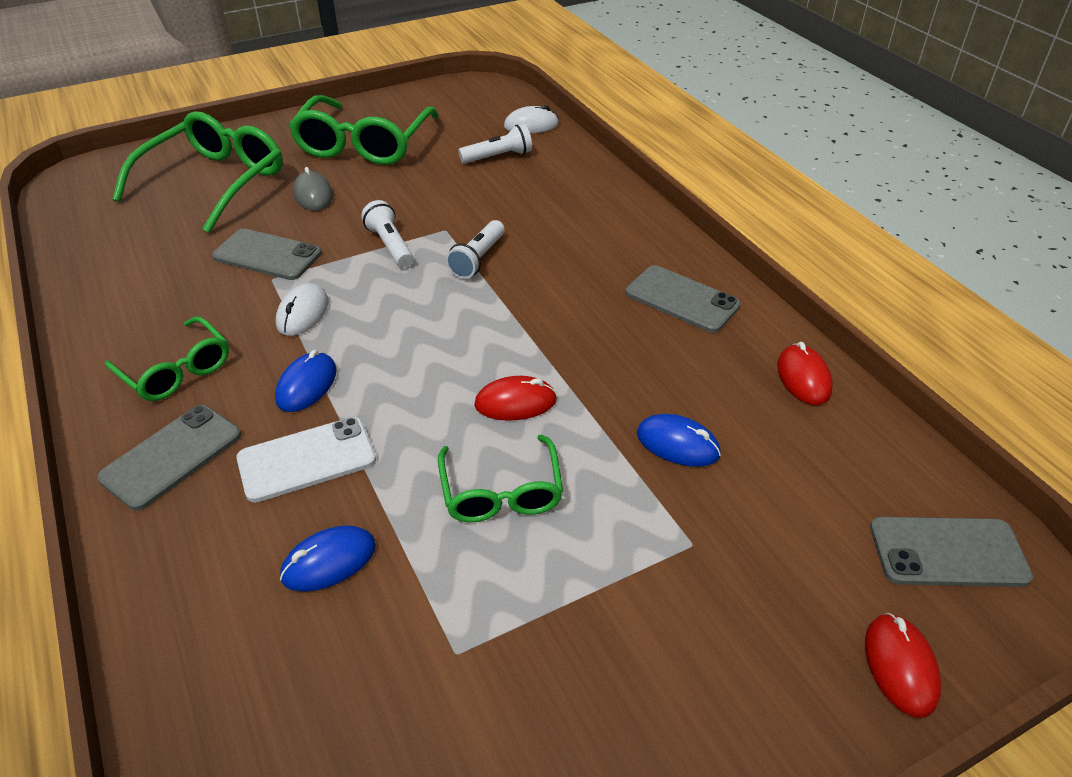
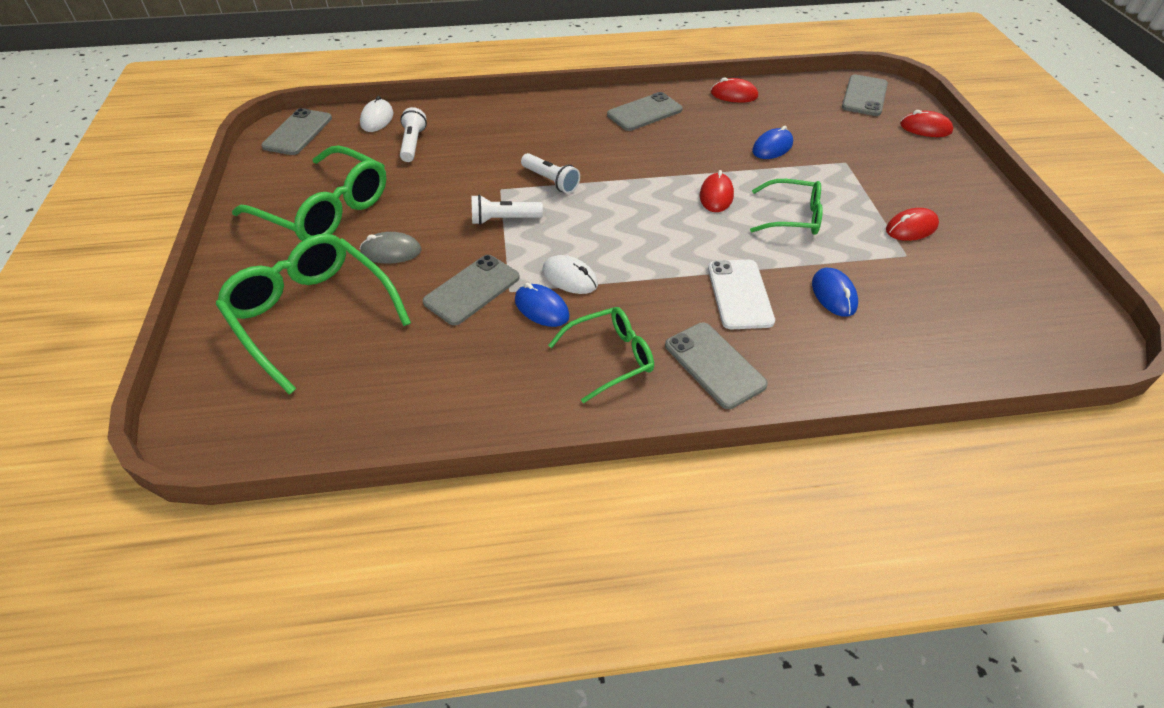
camera: 70 degrees left, 5 degrees up
blue mouse [275,350,337,412] -> blue mouse moved to [515,283,570,327]
none -> grey phone [261,108,332,155]
none -> red mouse [886,208,939,241]

